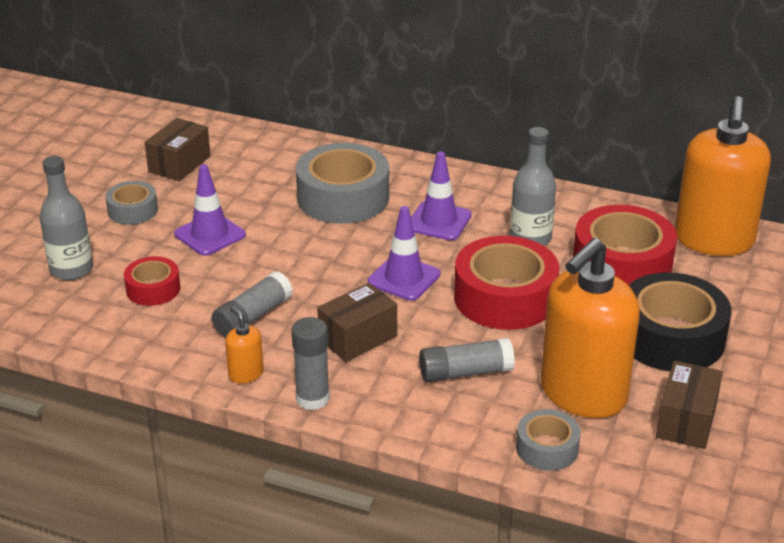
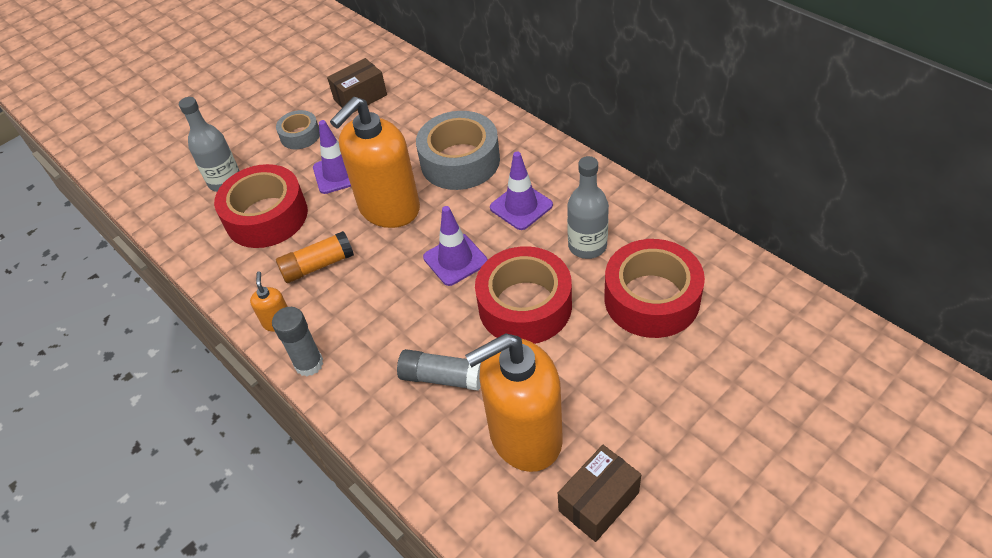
camera: 30 degrees right, 15 degrees up
red tape [124,256,180,306] -> red tape [214,164,308,248], size x1.88
grey glue stick [211,271,293,338] -> orange glue stick [276,231,354,283]
brown box [317,283,397,362] -> none
grey tape [516,409,581,471] -> none
black tape [628,272,732,371] -> none
orange soap dispenser [675,96,771,256] -> orange soap dispenser moved to [330,97,420,228]

